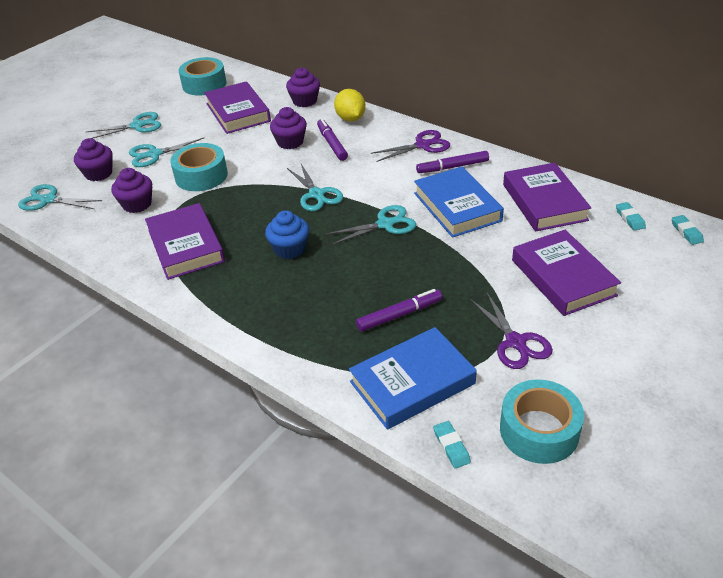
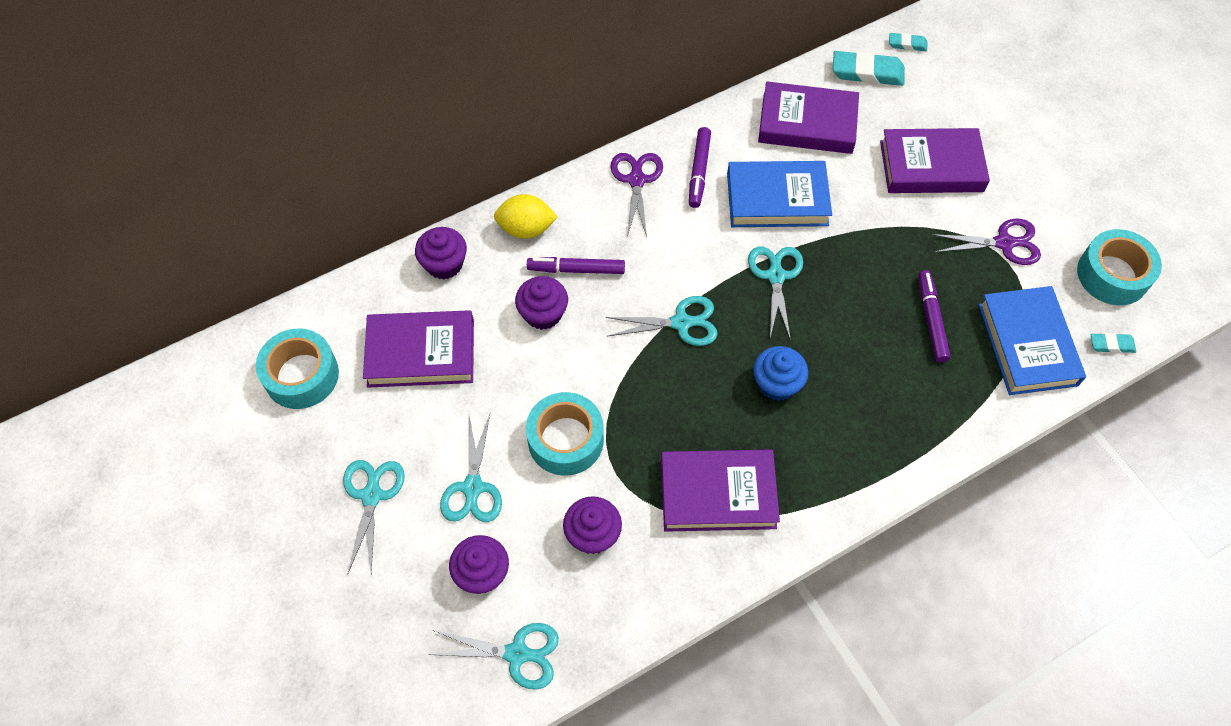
camera: 70 degrees left, 20 degrees up
turquoise scissors [18,184,102,211] -> turquoise scissors turned 120 degrees counterclockwise [429,623,559,690]
turquoise eraser [616,202,646,231] -> turquoise eraser [833,51,905,86], size x1.83

